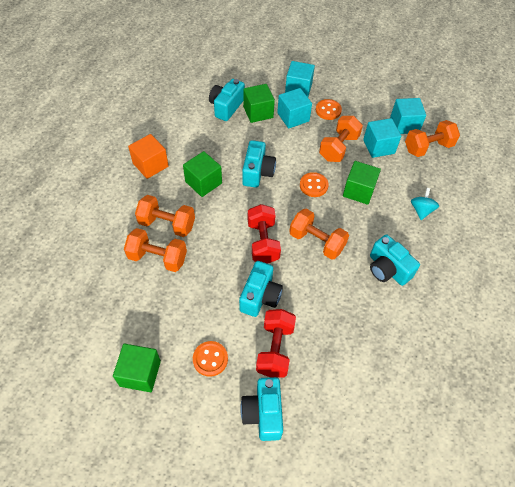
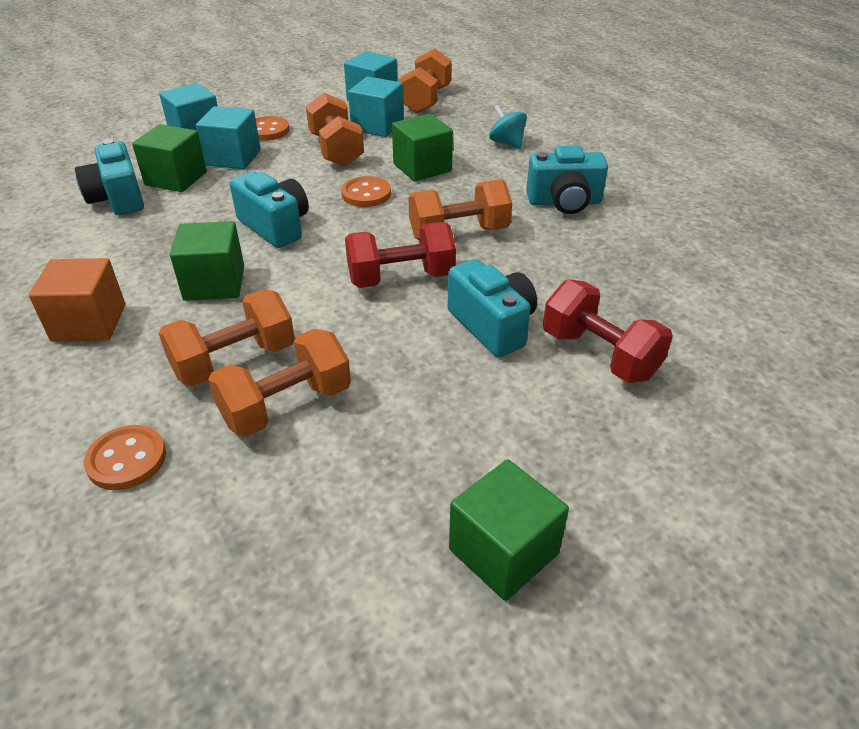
camera: 50 degrees left, 15 degrees down
orange button [193,341,228,377] -> orange button moved to [84,425,166,490]
turquoise camera [240,377,283,441] -> none
red dumbbell [248,204,281,264] -> red dumbbell turned 45 degrees counterclockwise [345,222,456,288]

